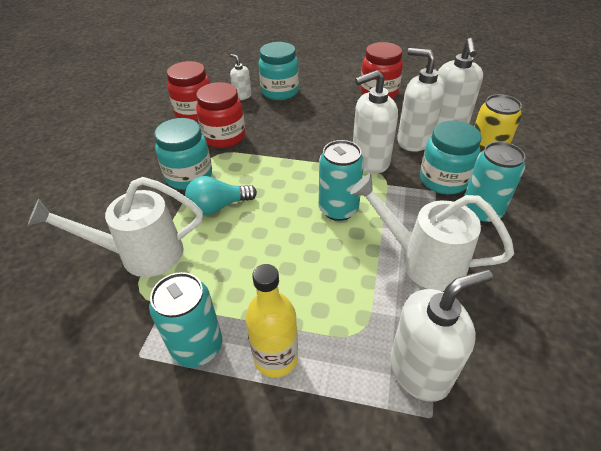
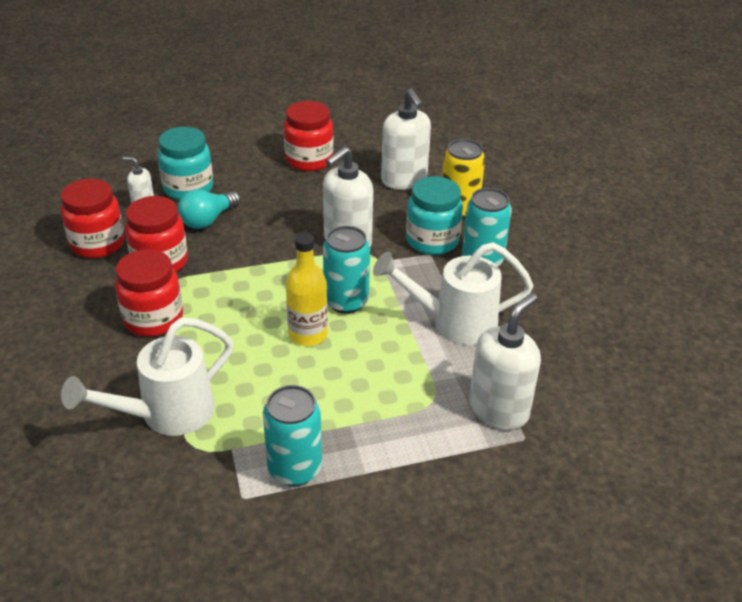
camera: 30 degrees left, 5 degrees down
turquoise jar [154,118,212,190] -> red jar [115,249,183,337]
turquoise light bulb [185,176,257,215] -> turquoise light bulb moved to [178,189,240,229]
yellow bottle [245,264,298,378] -> yellow bottle moved to [286,233,328,346]
white soap dispenser [397,48,446,152] -> none

